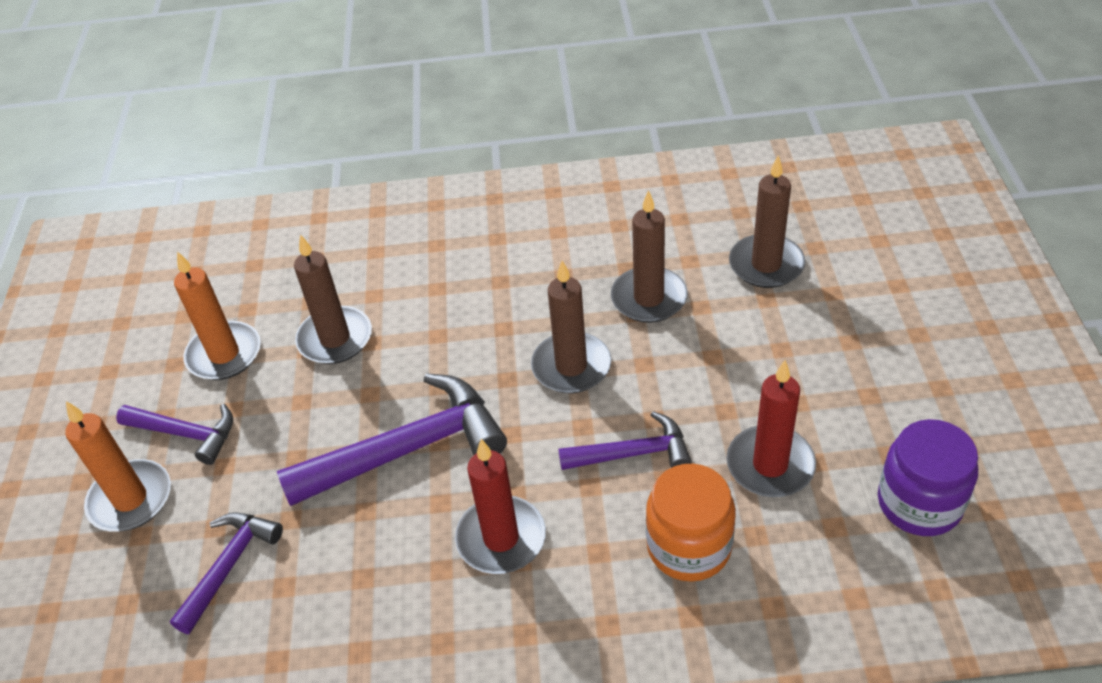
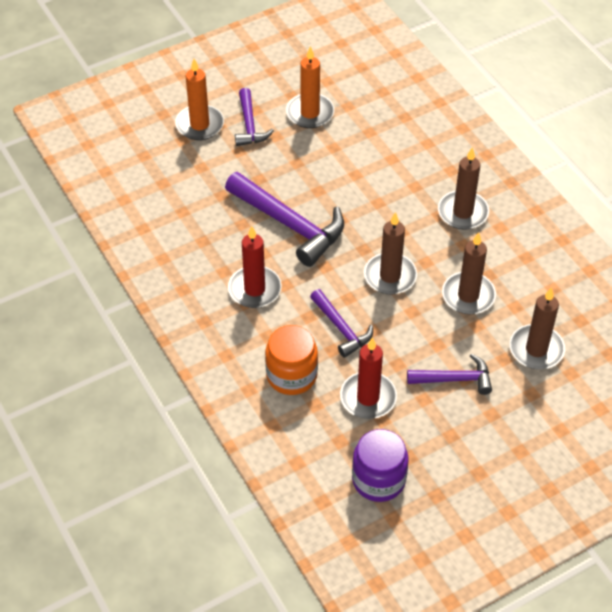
camera: 60 degrees right, 5 degrees up
purple hammer [170,512,283,634] -> purple hammer moved to [407,353,492,395]
brown candle [294,234,372,364] -> brown candle moved to [438,147,489,230]

